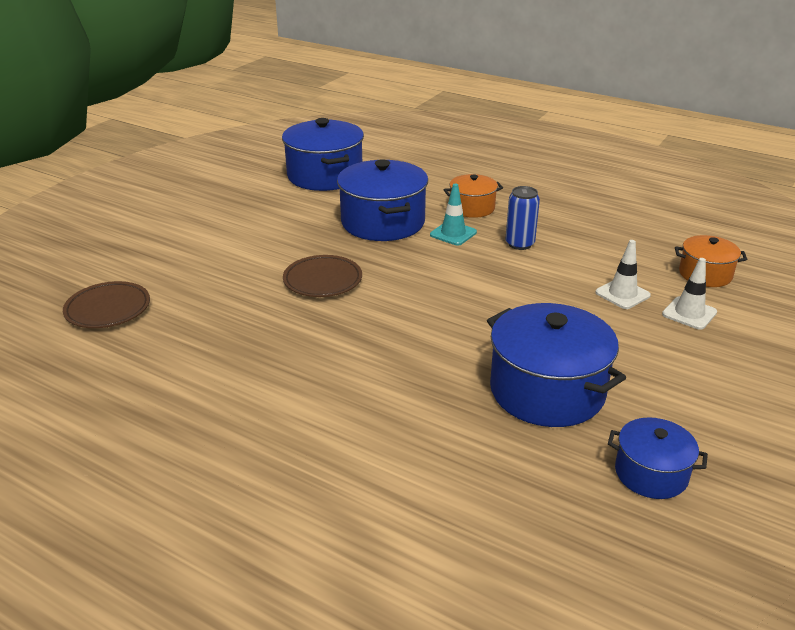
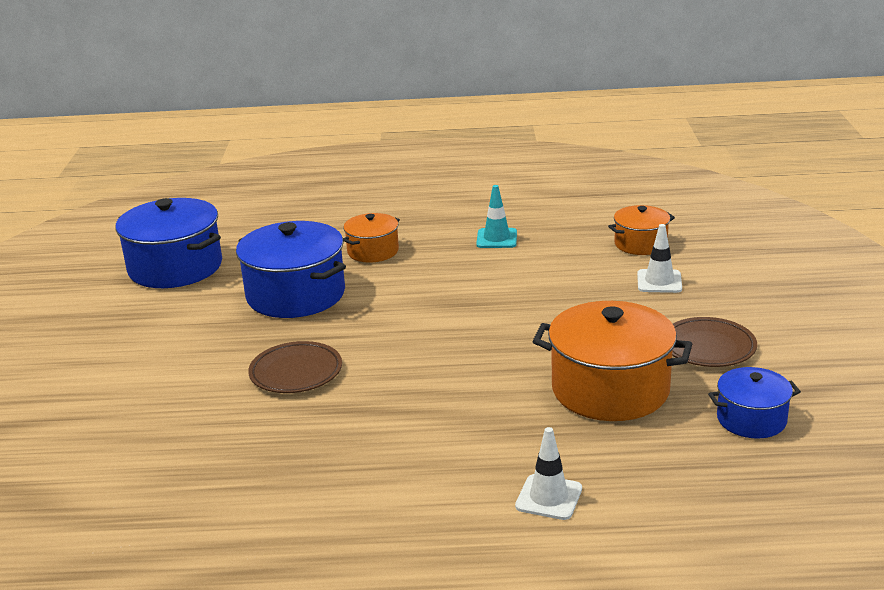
camera: 30 degrees left, 5 degrees down
brown plate [63,281,150,328] -> brown plate moved to [672,317,757,367]
turquoise traffic cone [430,184,477,245] -> turquoise traffic cone moved to [476,185,517,248]
blue pot [487,303,626,427] -> orange pot [532,301,692,421]
blue can [506,186,540,250] -> none
white traffic cone [595,240,651,309] -> white traffic cone moved to [515,427,582,520]

